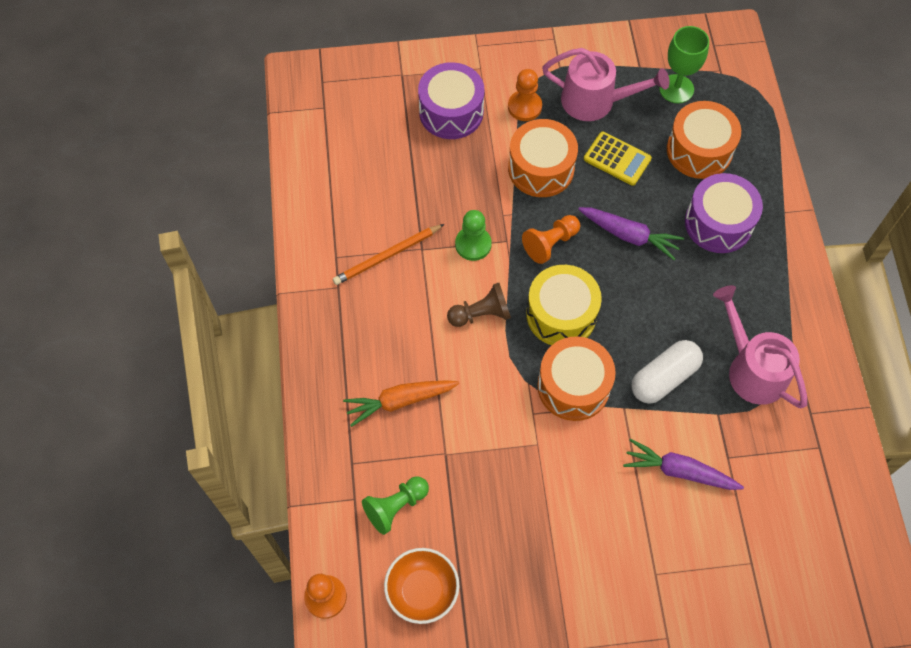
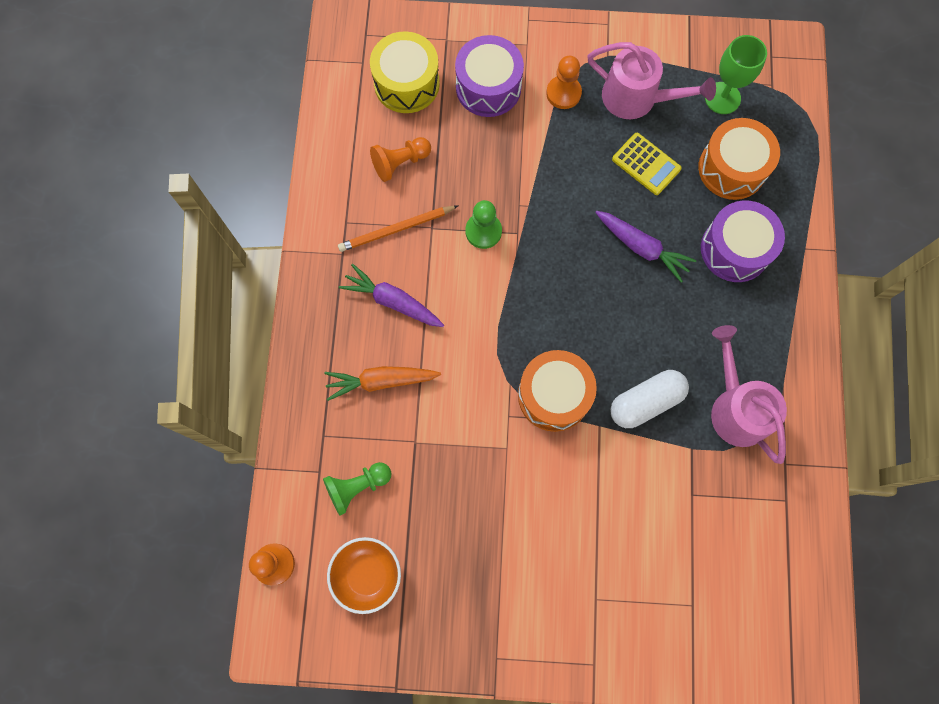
camera: 10 degrees right, 10 degrees up
brown pawn [447,283,511,327] -> none
orange drum [508,119,578,197] -> none
orange pawn [522,215,580,264] -> orange pawn moved to [370,137,431,182]
yellow drum [526,265,602,345] -> yellow drum moved to [370,31,440,113]
purple carrot [623,439,744,490] -> purple carrot moved to [339,264,444,327]

